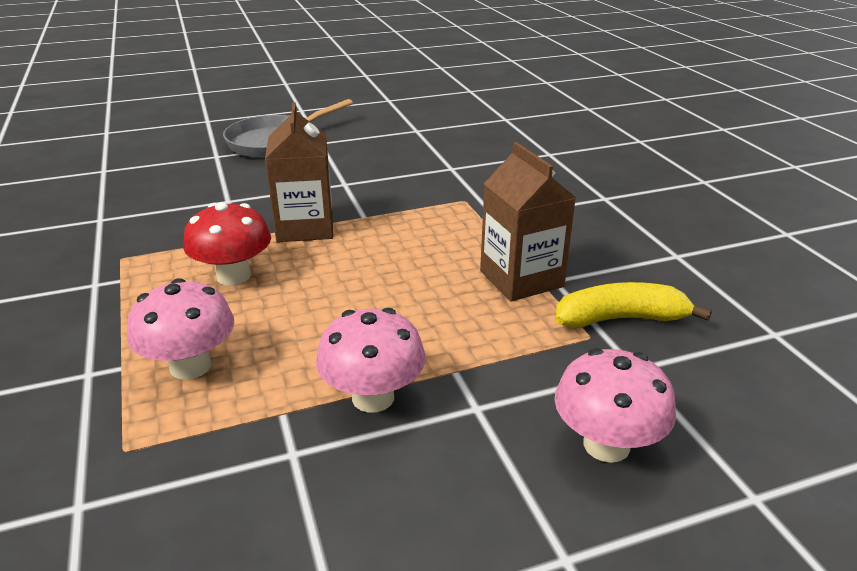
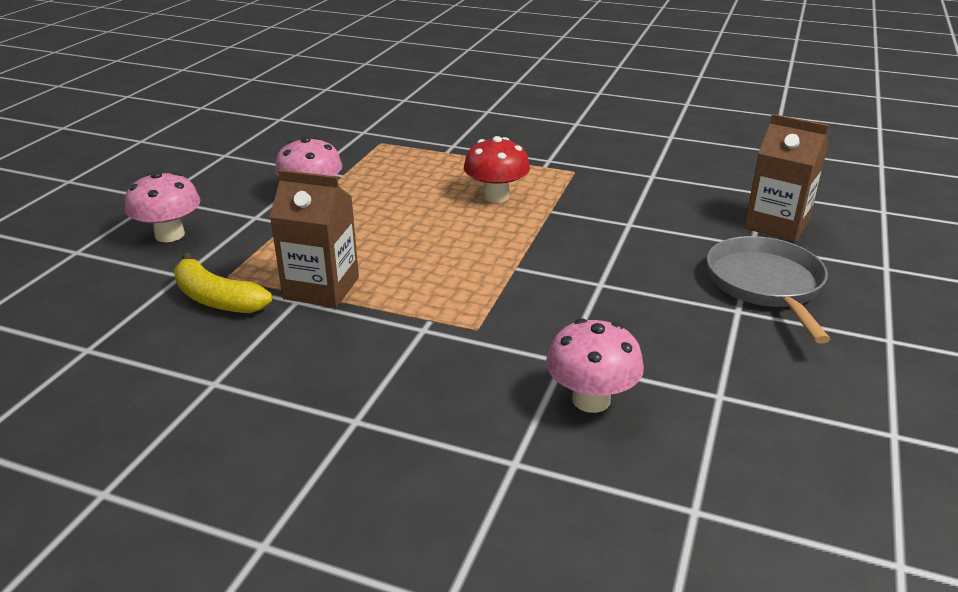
camera: 130 degrees right, 0 degrees up
pink mushroom [127,278,234,380] -> pink mushroom moved to [546,318,644,413]
brown carton [265,103,333,242] -> brown carton moved to [744,114,829,242]
yellow banana [556,282,712,328] -> yellow banana turned 90 degrees clockwise [174,253,272,313]

